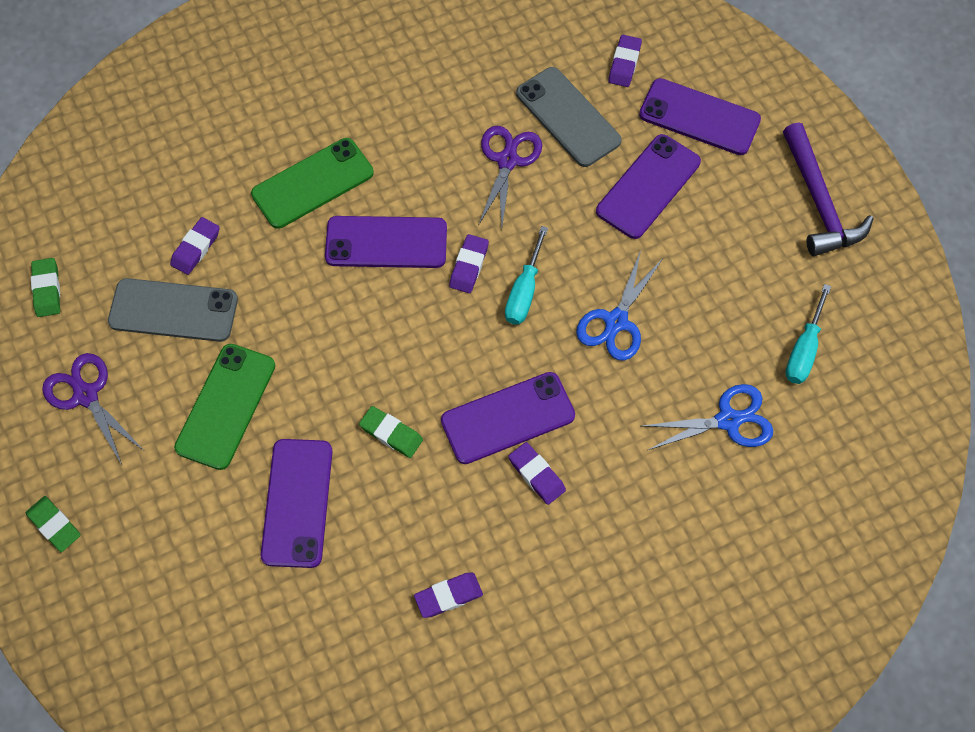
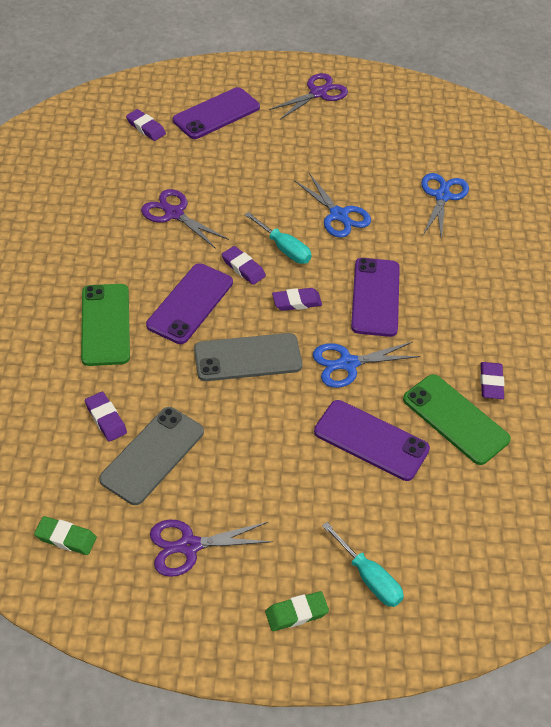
camera: 65 degrees left, 15 degrees down
green phone [174,344,275,470] -> green phone moved to [403,374,511,465]
green eraser [359,406,423,458] -> blue scissors [313,342,420,388]
purple eraser [508,442,566,505] -> purple eraser moved to [272,288,322,311]
grey phone [516,67,622,167] -> grey phone moved to [194,333,302,381]
purple phone [596,134,701,239] -> none
purple hammer [783,122,874,256] -> purple scissors [269,73,348,120]
turquoise screwdriver [785,284,831,384] -> turquoise screwdriver moved to [322,522,404,607]

